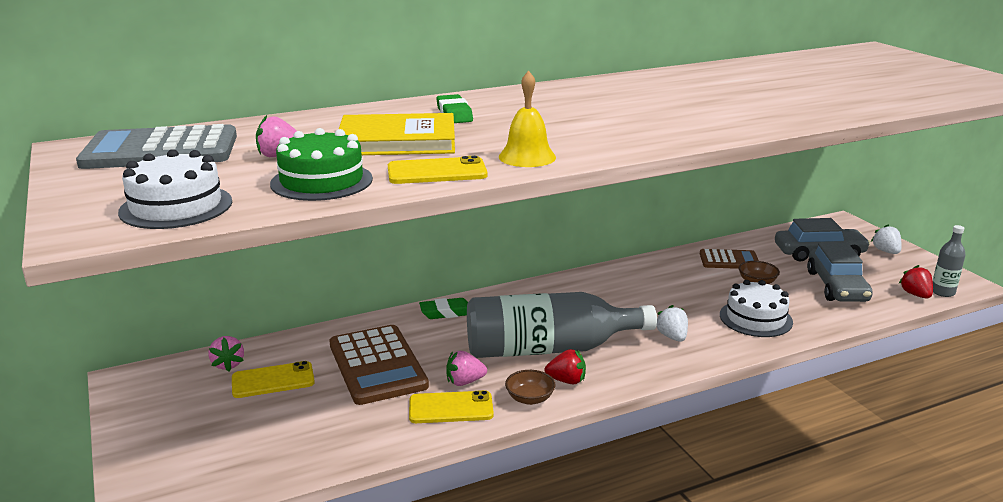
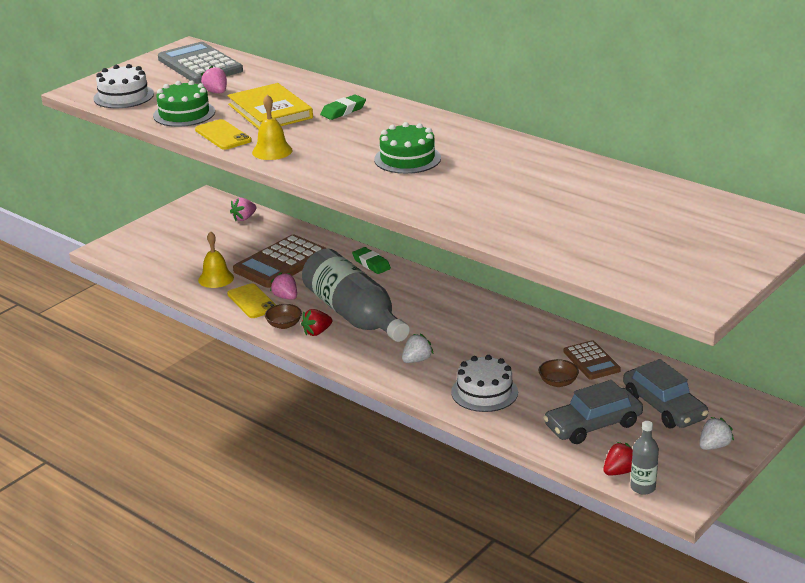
camera: 65 degrees right, 5 degrees up
yellow phone [232,361,315,398] -> none
red strawberry [544,349,586,384] -> red strawberry turned 75 degrees clockwise [301,309,332,336]
none -> yellow bell [198,231,234,288]
none -> green cake [374,122,441,174]

